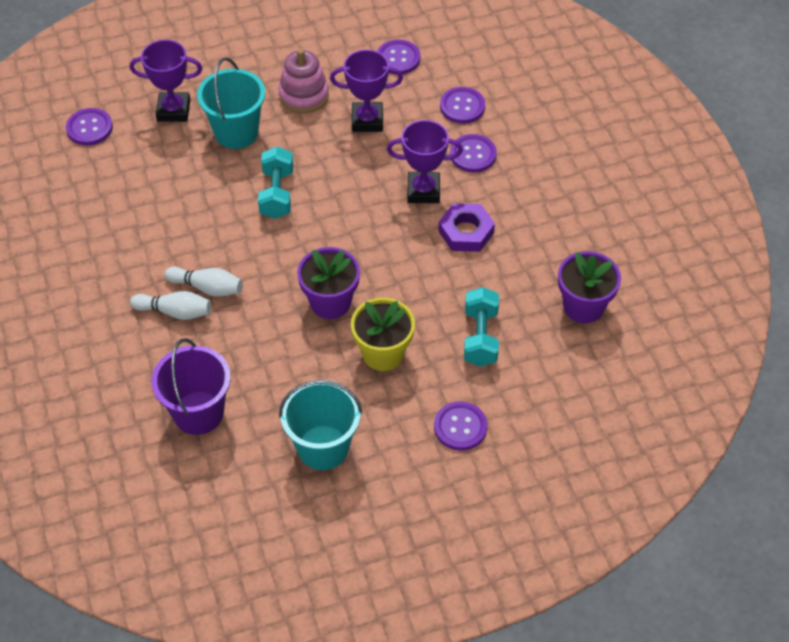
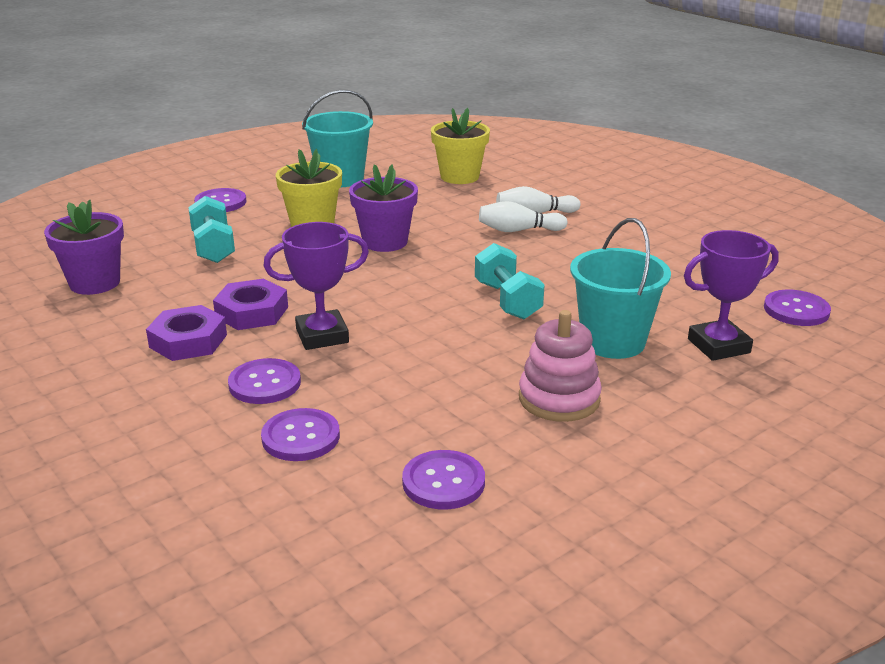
camera: 160 degrees right, 25 degrees down
purple bucket [152,338,231,435] -> yellow flower pot [431,108,490,184]
purple trophy [330,50,403,132] -> none
none -> purple nut [146,305,227,361]

